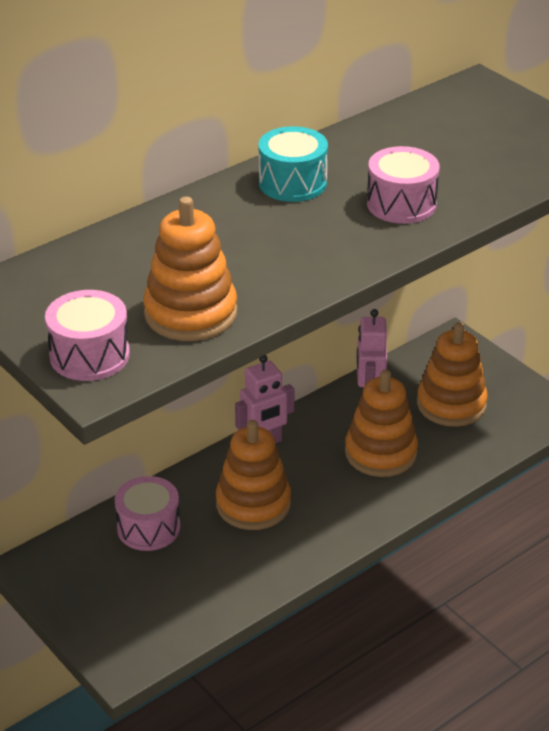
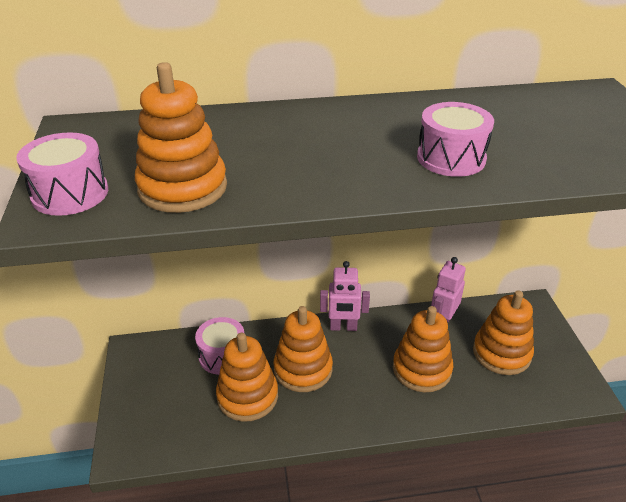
camera: 30 degrees right, 0 degrees up
turquoise drum [258,126,328,202] -> none
none -> orange stacking toy [216,333,278,422]

